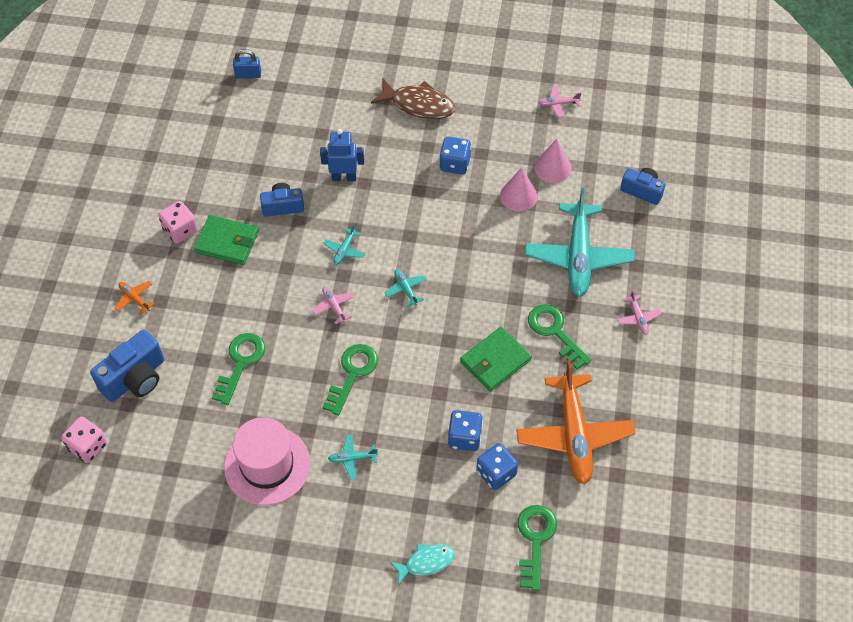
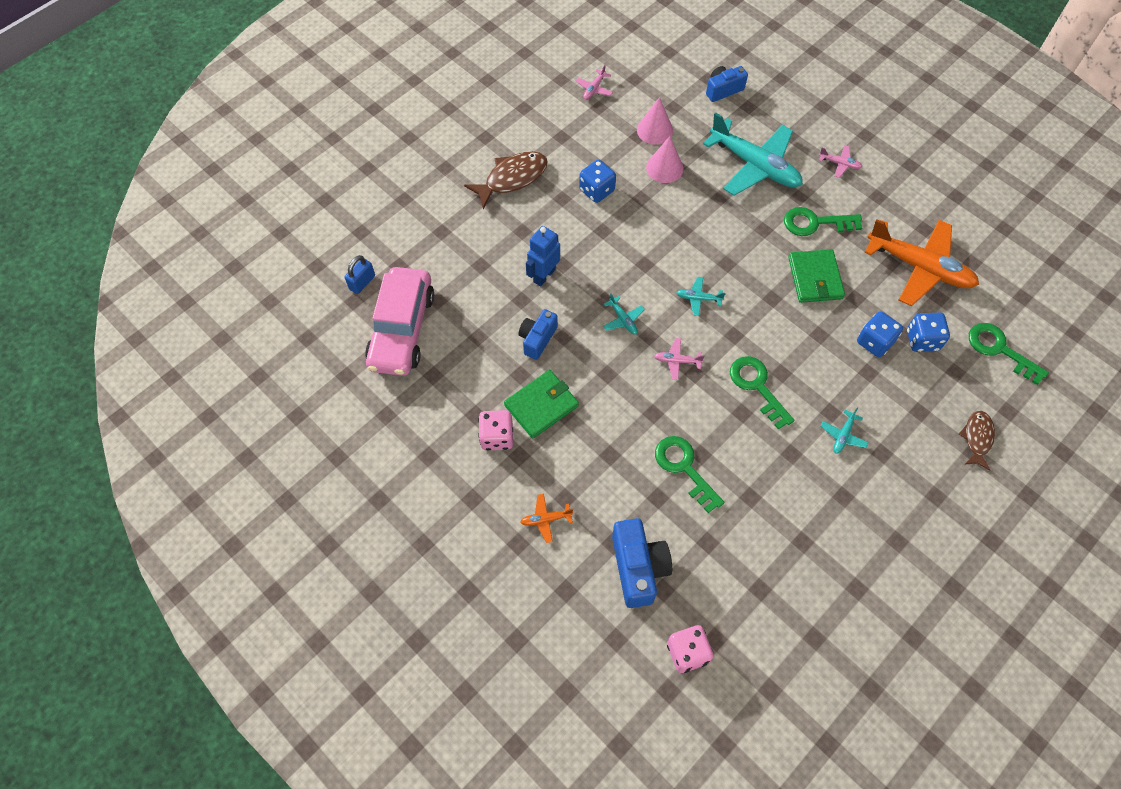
camera: 55 degrees left, 5 degrees up
pink hat [224,417,310,505] -> none
turquoise fish [390,544,455,584] -> brown fish [959,411,995,471]
none -> pink car [365,267,434,376]

